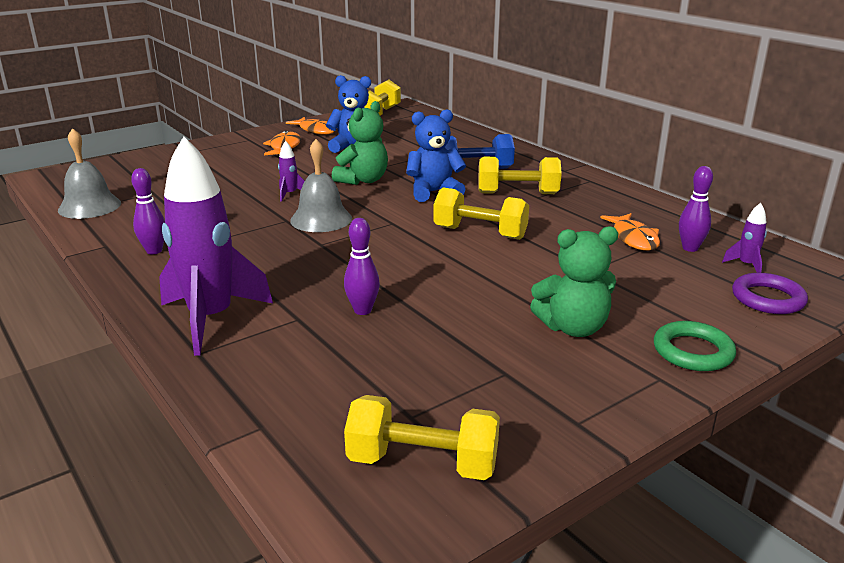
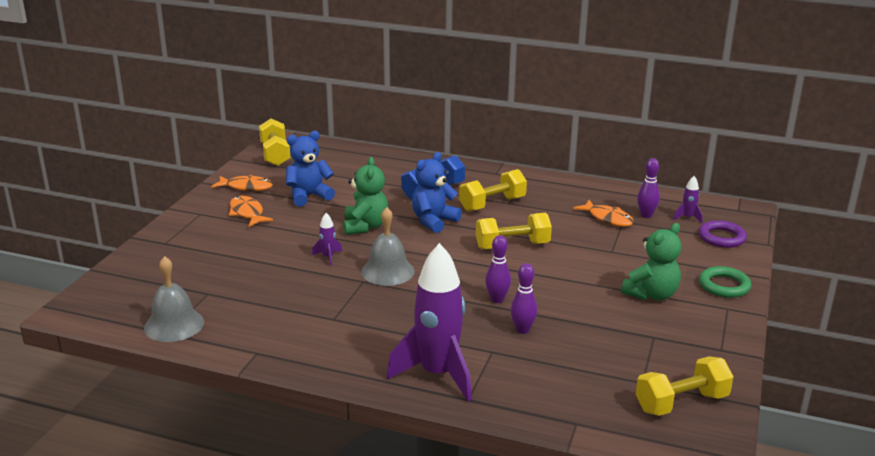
camera: 35 degrees left, 0 degrees up
purple bowling pin [131,168,165,254] -> purple bowling pin moved to [485,235,511,303]

